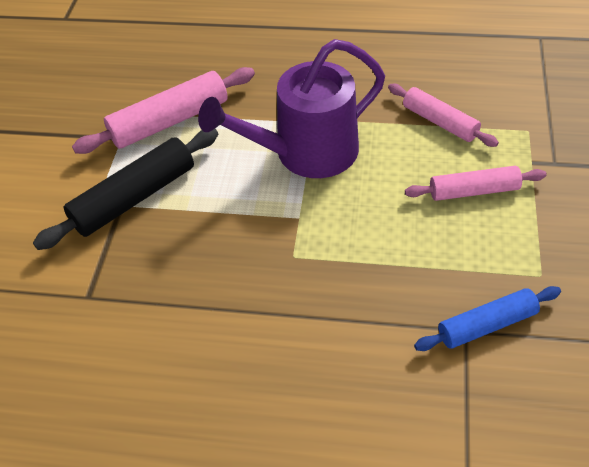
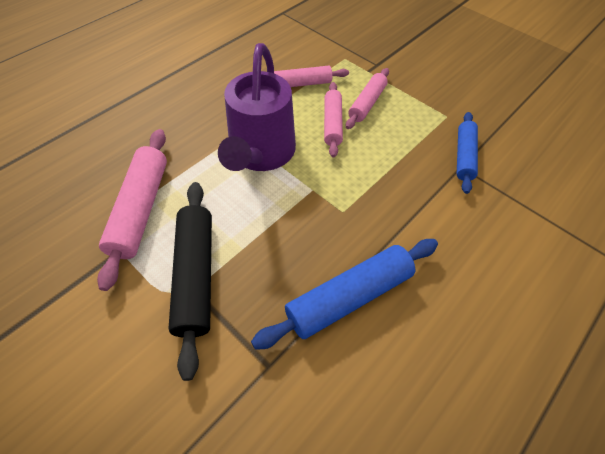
camera: 60 degrees left, 5 degrees up
none -> blue rolling pin [251,239,438,350]
none -> pink rolling pin [324,82,343,158]

